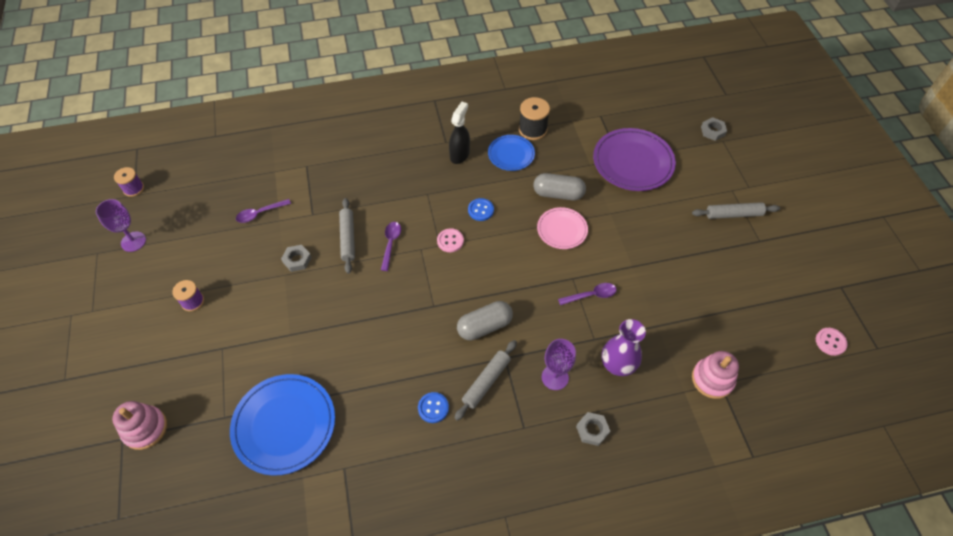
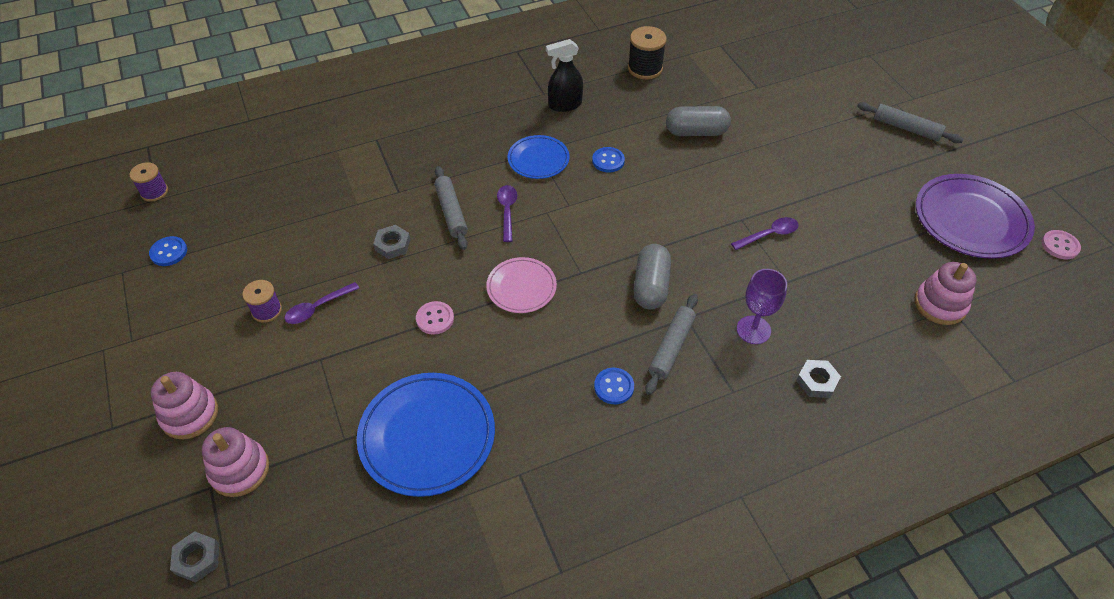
camera: 10 degrees left, 5 degrees down
purple goblet [96,199,146,252] -> blue button [149,236,187,266]
purple spoon [236,199,291,223] -> purple spoon moved to [284,282,359,324]
pink button [437,228,464,252] -> pink button moved to [416,301,454,335]
black spray bottle [449,102,470,164] -> black spray bottle turned 120 degrees counterclockwise [546,39,583,112]
grey capsule [457,301,513,340] -> grey capsule turned 45 degrees counterclockwise [634,244,671,310]
blue plate [488,135,535,171] -> blue plate moved to [508,135,570,179]
pink plate [537,207,588,249] -> pink plate moved to [486,257,557,313]
purple plate [593,128,676,191] -> purple plate moved to [916,174,1035,259]
purple vase [602,319,646,376] -> none
grey rolling pin [692,202,780,219] -> grey rolling pin turned 45 degrees clockwise [857,102,964,143]
grey nut [701,117,727,141] -> grey nut moved to [170,531,219,583]
none -> pink stacking toy [151,372,218,439]

